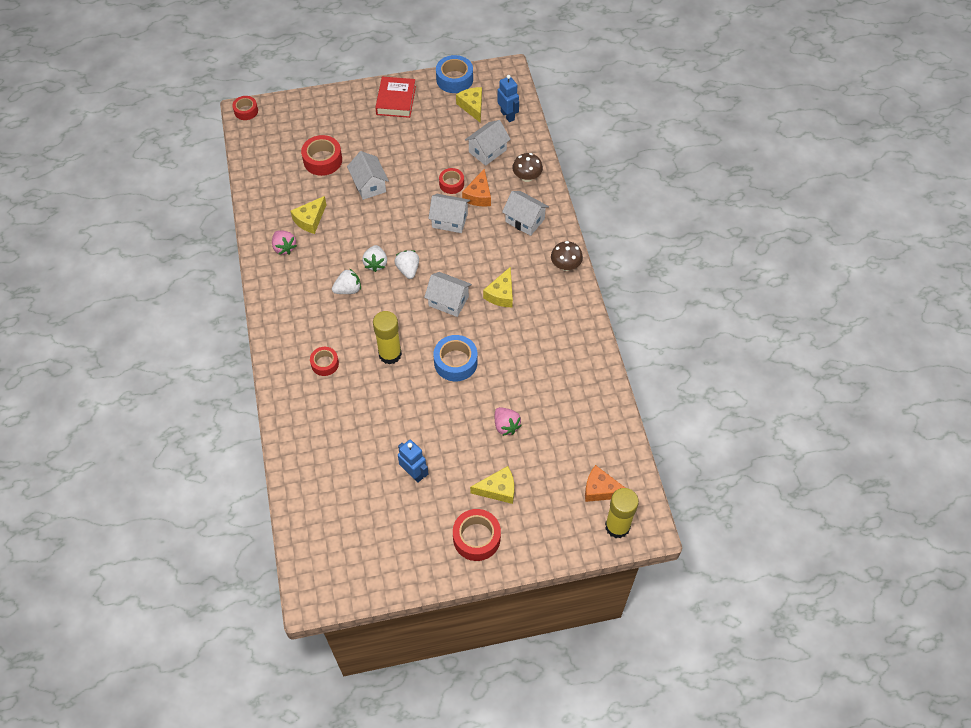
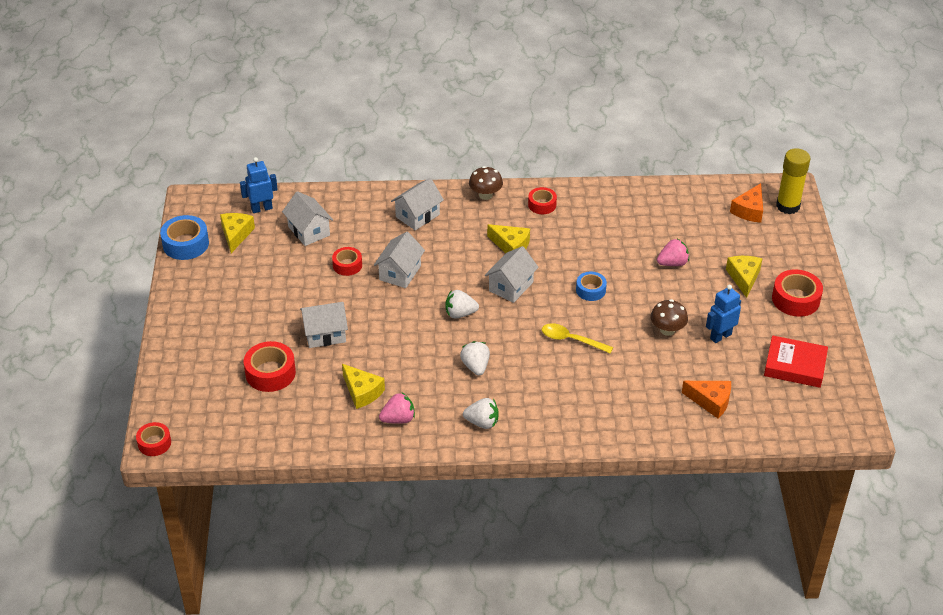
camera: 80 degrees left, 15 degrees down
red tape [310,347,339,376] -> red tape moved to [528,187,557,214]
white strawberry [362,245,387,272] -> white strawberry moved to [463,398,498,429]
yellow glue stick [373,311,402,364] -> yellow spoon [542,323,613,354]
red book [375,77,416,118] -> red book moved to [764,335,828,388]
blue tape [433,335,478,381] -> blue tape [576,272,607,301], size x0.63
yellow cheese [456,87,482,123] -> yellow cheese turned 105 degrees clockwise [220,213,255,253]
orange cheese [462,169,491,206] -> orange cheese moved to [682,381,731,418]
brown mushroom [512,153,543,182] -> brown mushroom moved to [650,299,688,336]

